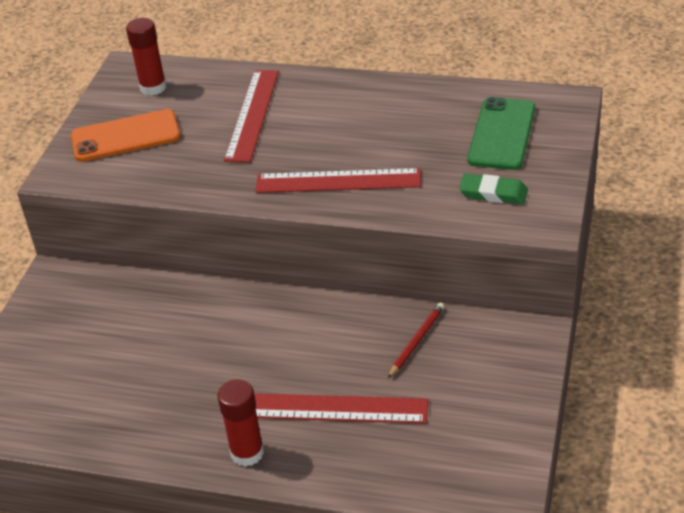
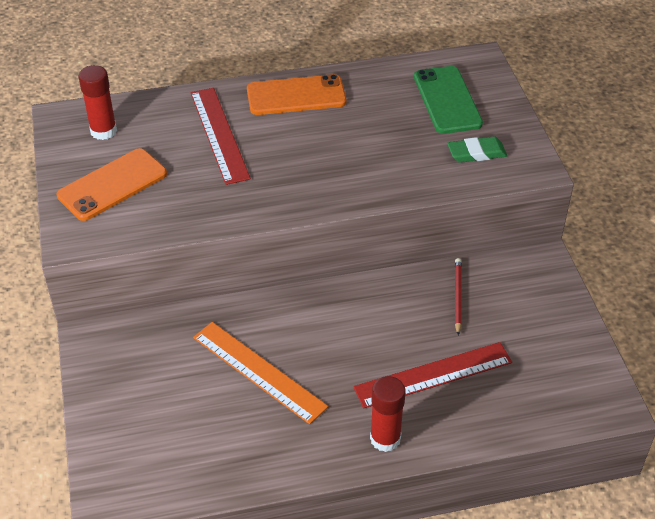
camera: 30 degrees left, 5 degrees up
red ruler [255,168,421,193] -> none
none -> orange ruler [193,322,328,424]
none -> orange phone [247,74,346,115]

